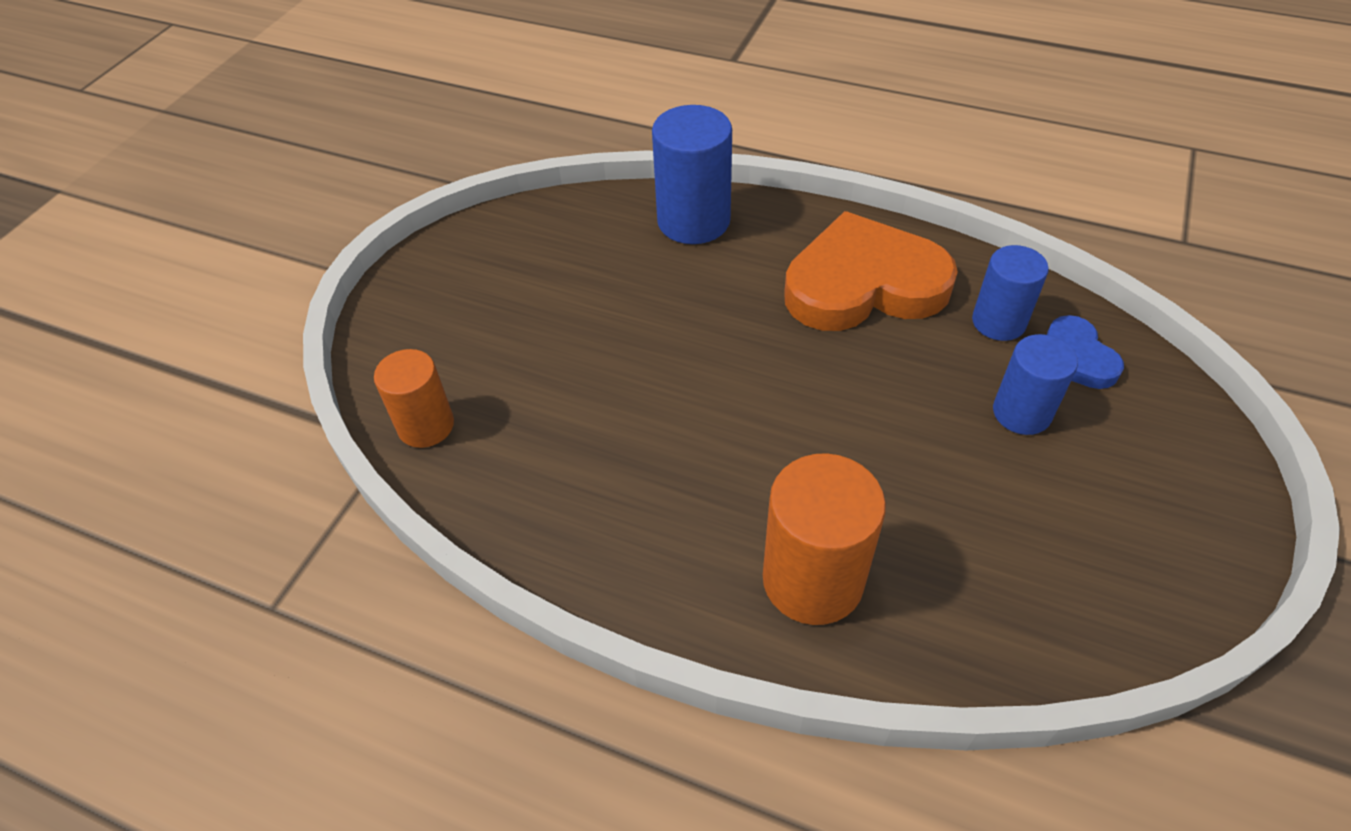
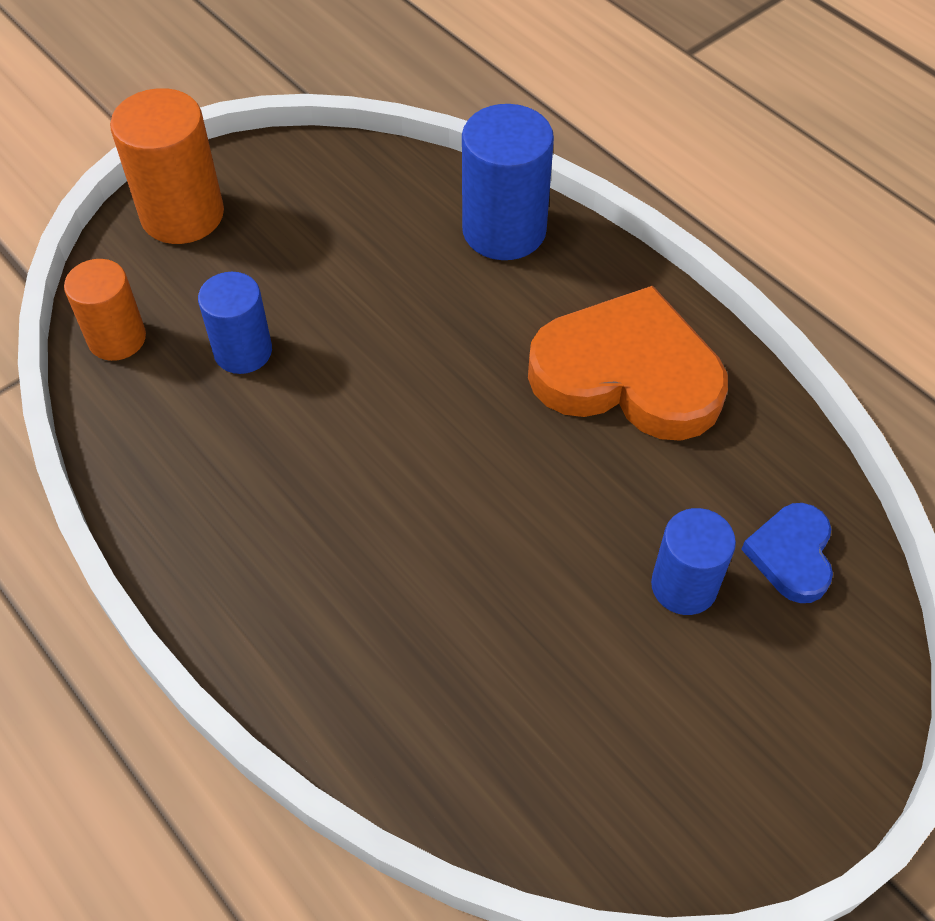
camera: 25 degrees right, 5 degrees up
orange cylinder [763,453,886,625] -> orange cylinder moved to [110,88,224,244]
blue cylinder [972,245,1049,341] -> blue cylinder moved to [198,272,272,374]

